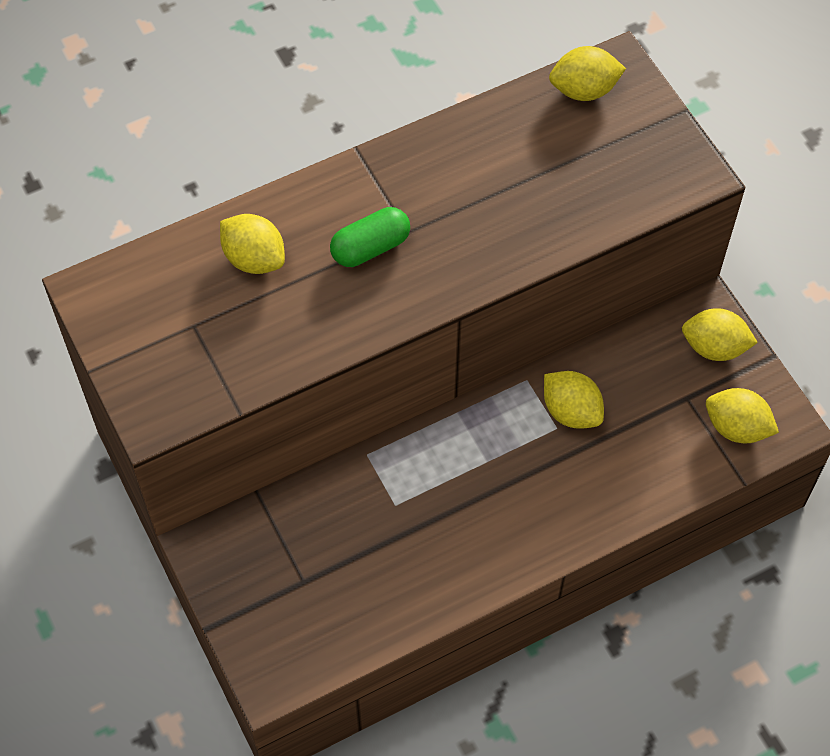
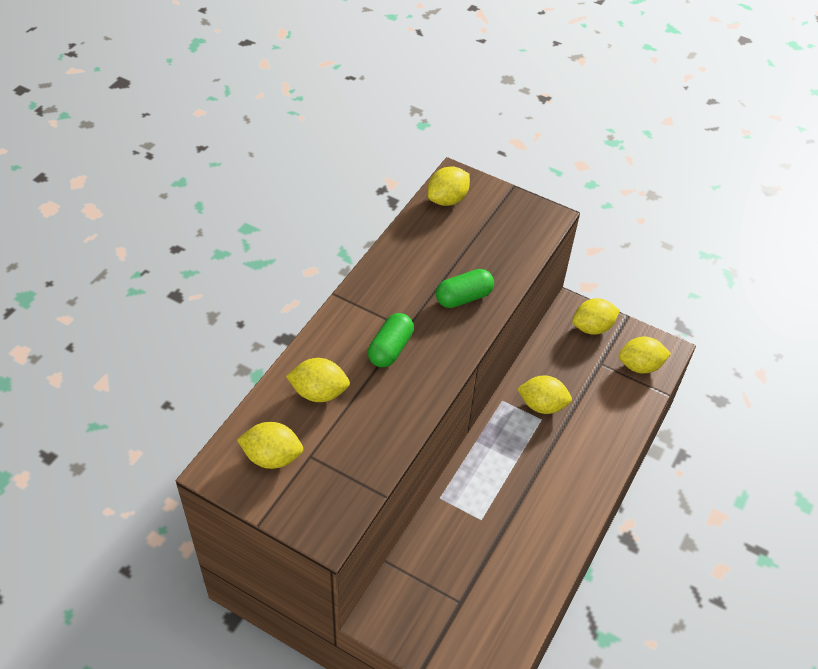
camera: 35 degrees left, 10 degrees down
none -> yellow lemon [237,422,303,469]
none -> green capsule [436,269,494,308]

